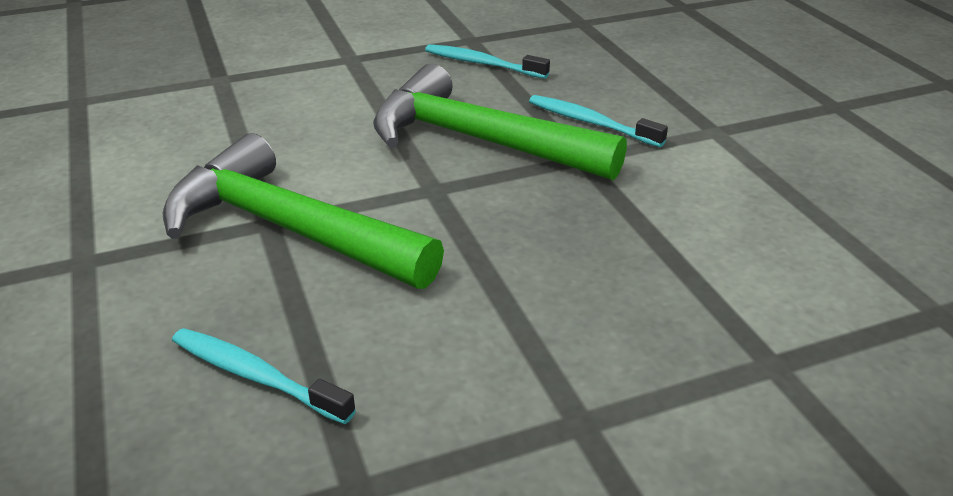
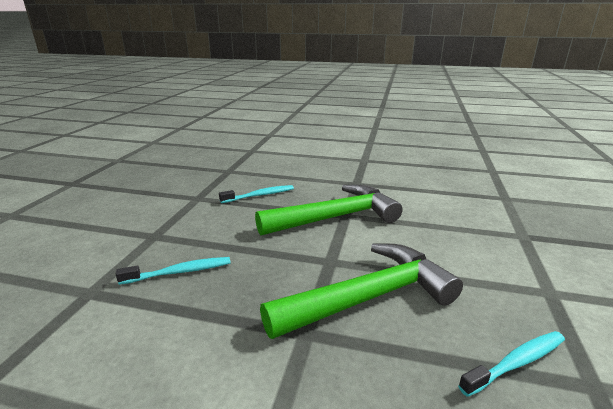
camera: 125 degrees right, 10 degrees down
turquoise toothbrush [529,95,668,147] -> turquoise toothbrush moved to [116,257,231,285]

